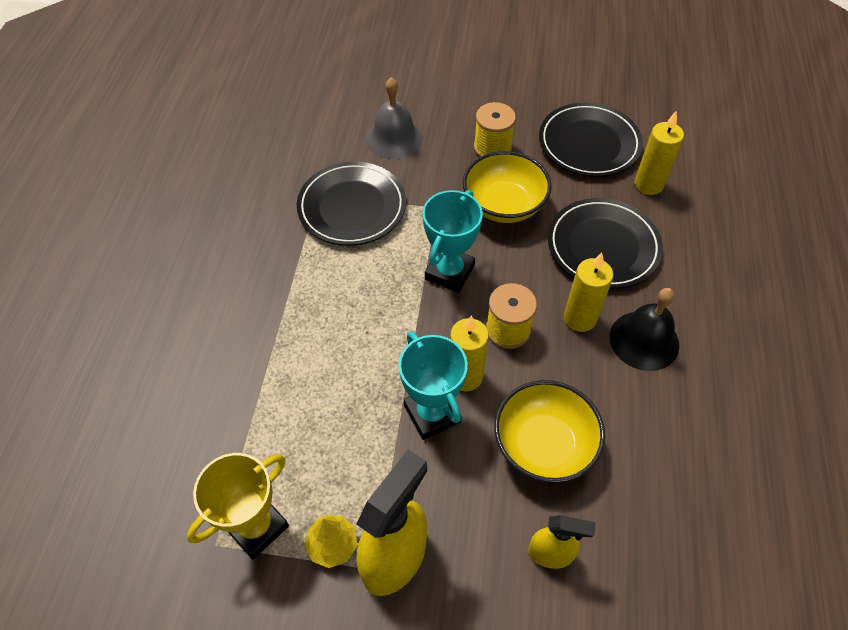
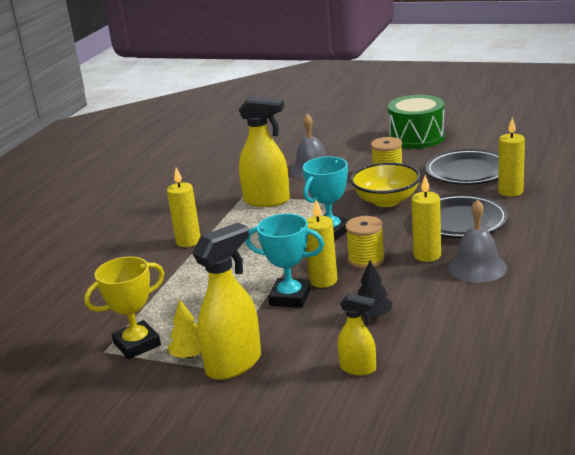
camera: 15 degrees right, 30 degrees down
black plate [297,162,406,246] -> yellow spray bottle [239,96,290,207]
turquoise trophy [399,332,468,440] -> turquoise trophy turned 60 degrees counterclockwise [245,214,324,308]
yellow bowl [494,380,605,483] -> black tree [357,260,393,318]
black bell [610,288,679,371] -> grey bell [448,199,507,283]
none -> yellow candle [167,167,201,247]
none -> green drum [388,95,445,149]

